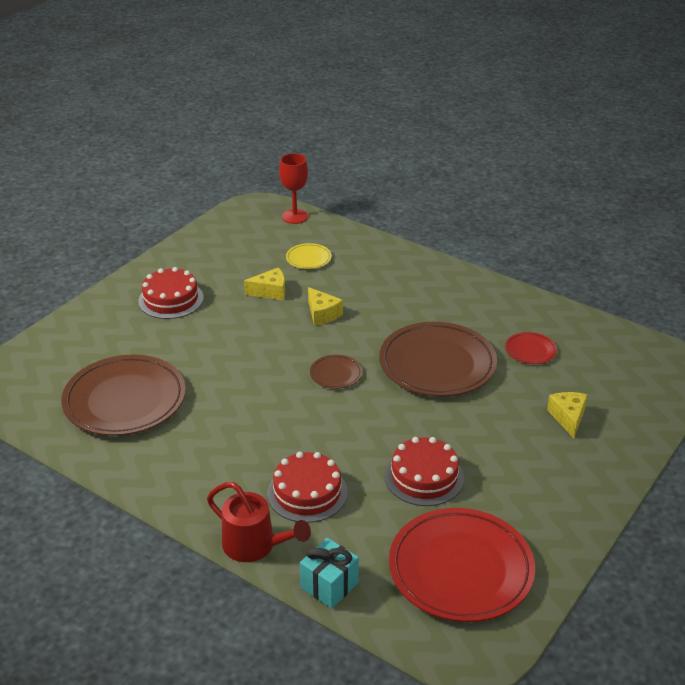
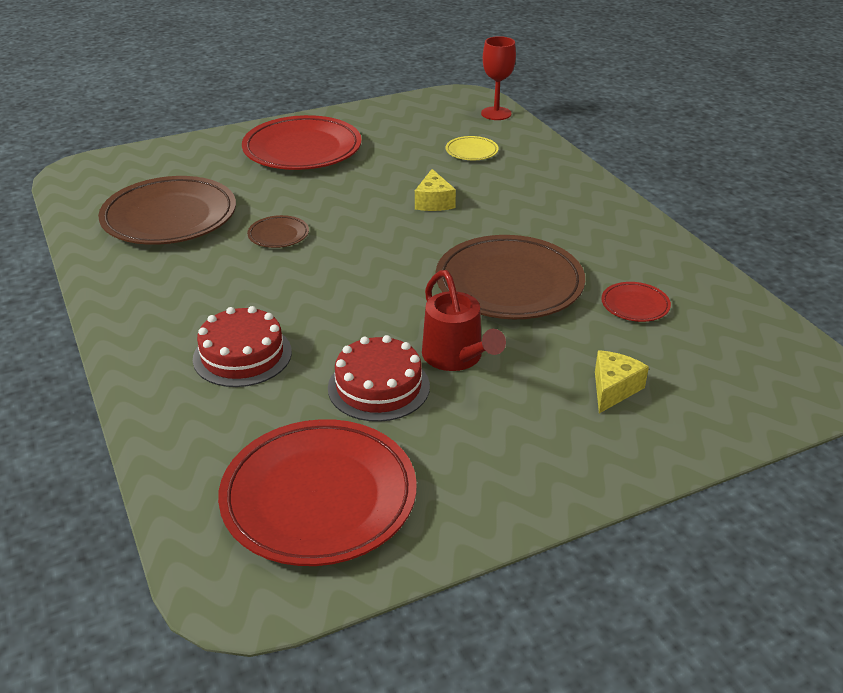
camera: 30 degrees right, 0 degrees up
red cake [138,267,204,319] -> red plate [242,115,362,170]
red watering can [207,482,311,562] -> red watering can moved to [422,270,506,371]
yellow cheese [244,268,285,300] -> none
turquoise gift [300,538,359,608] -> none
brown plate [310,355,362,389] -> brown plate moved to [247,215,309,248]

